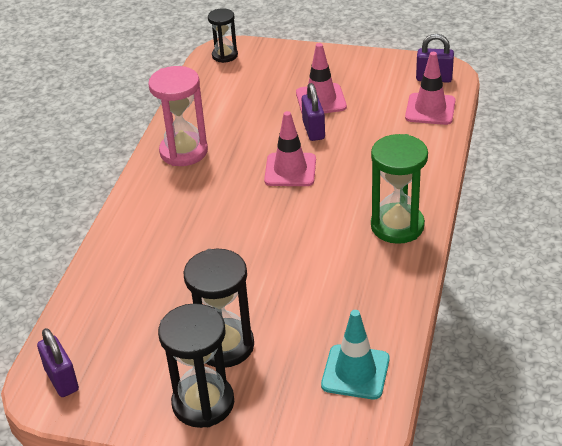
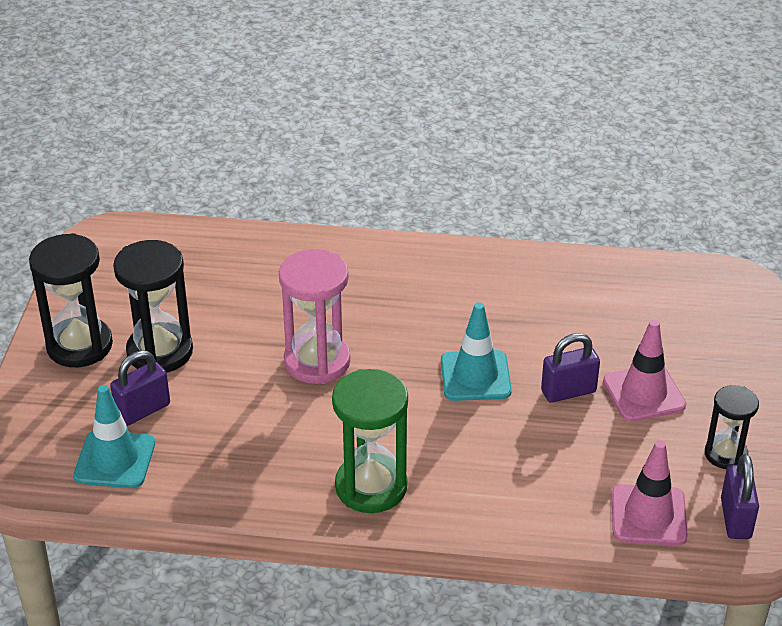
camera: 80 degrees right, 0 degrees up
purple padlock [37,328,79,397] -> purple padlock moved to [110,350,170,426]
pink hourglass [148,66,208,166] -> pink hourglass moved to [279,249,351,384]
black hourglass [208,8,238,63] -> black hourglass moved to [705,385,759,469]
pink traffic cone [264,111,316,186] -> turquoise traffic cone [441,302,512,401]

